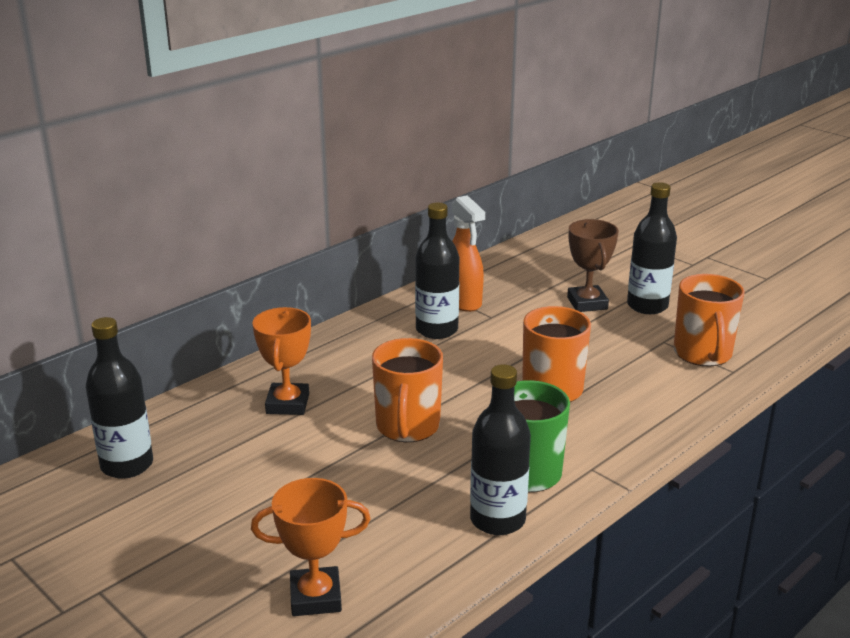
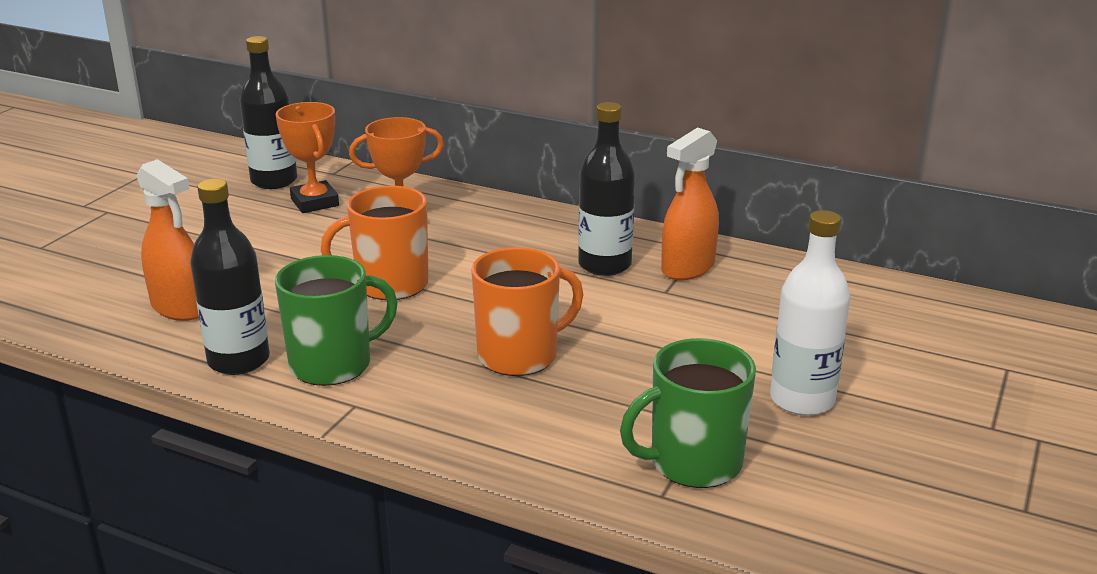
camera: 70 degrees right, 0 degrees up
orange trophy [251,478,370,616] -> orange trophy moved to [276,102,339,213]
brown trophy [567,219,618,312] -> none
black bottle [627,182,677,314] -> white bottle [770,210,850,416]
orange mug [674,274,745,367] -> green mug [620,338,756,488]
none -> orange spray bottle [136,159,199,321]

